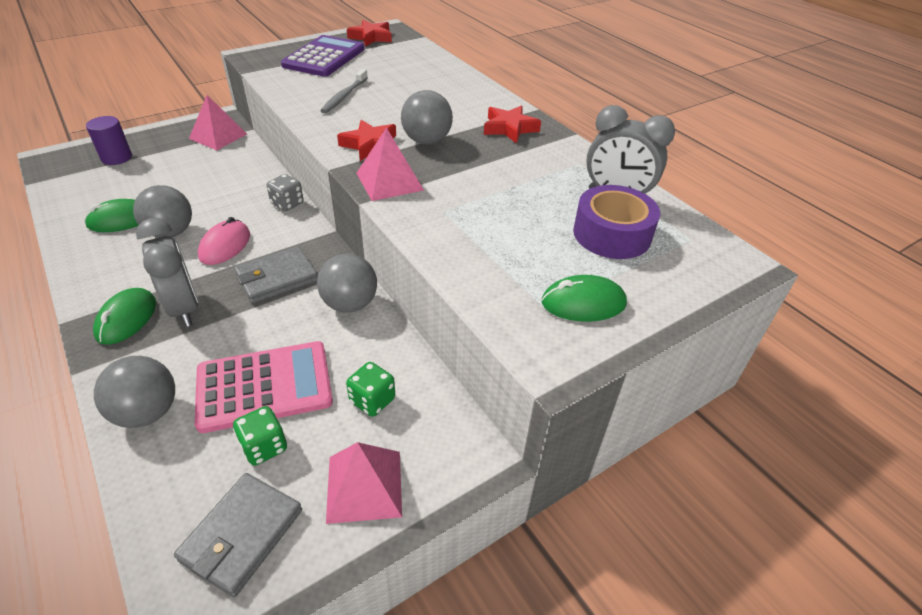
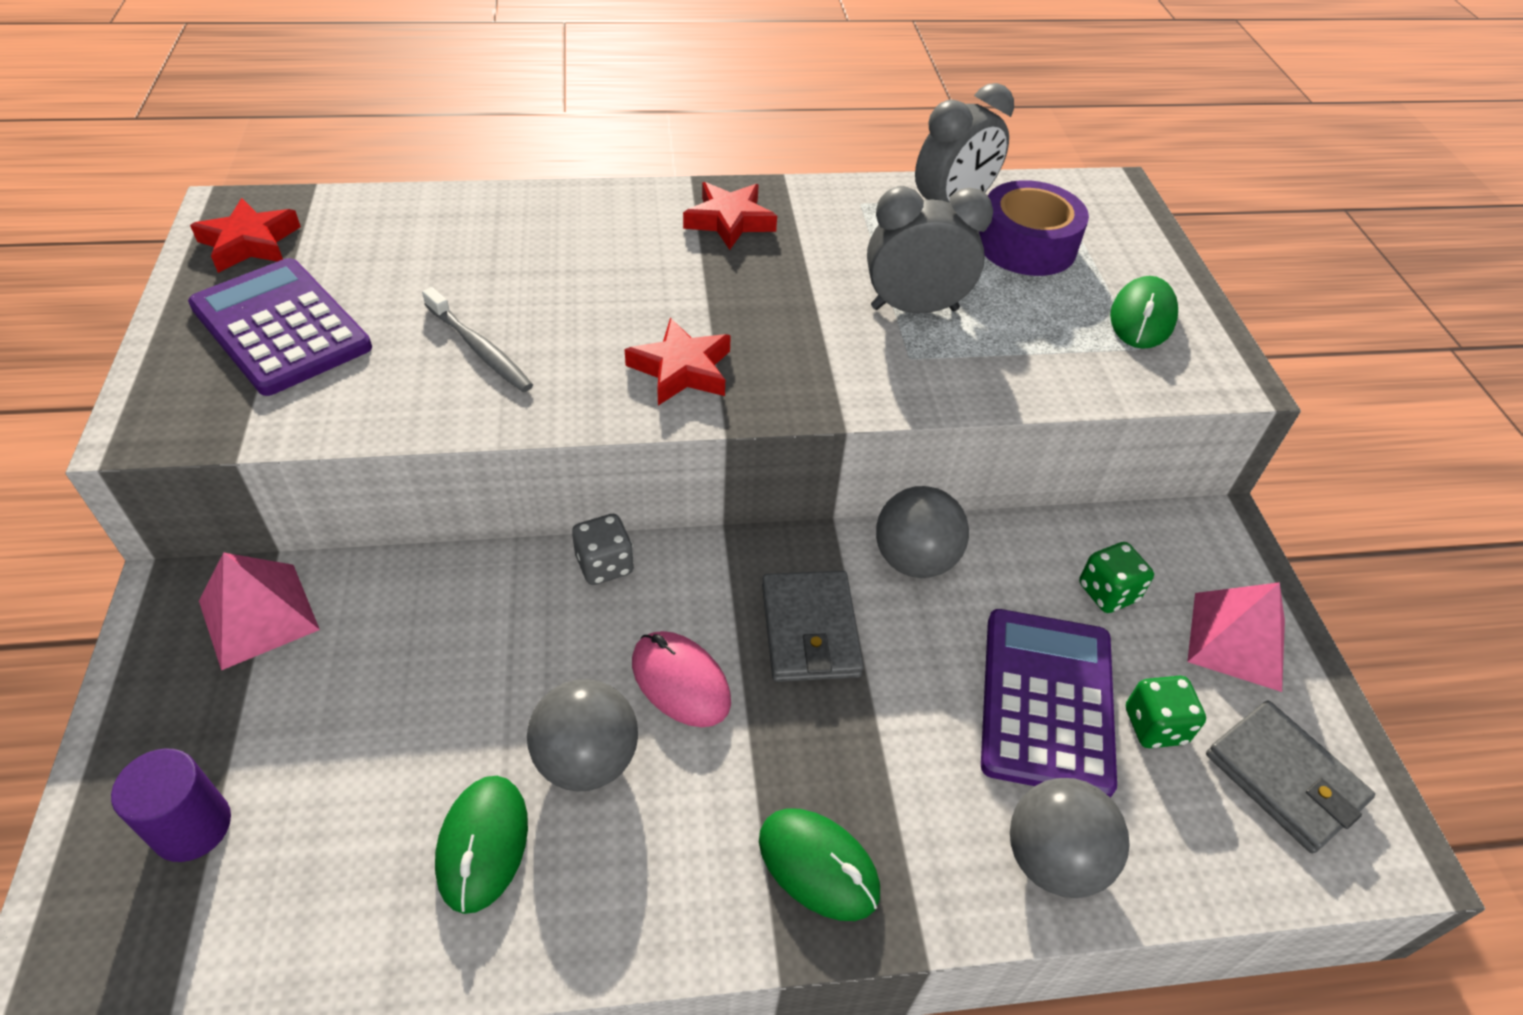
camera: 65 degrees left, 5 degrees up
grey clock [136,218,198,327] -> grey clock moved to [867,186,993,313]
pink calculator [195,341,333,433] -> purple calculator [981,609,1117,798]
pink pyramid [357,127,424,201] -> none
grey ball [401,90,453,145] -> none

